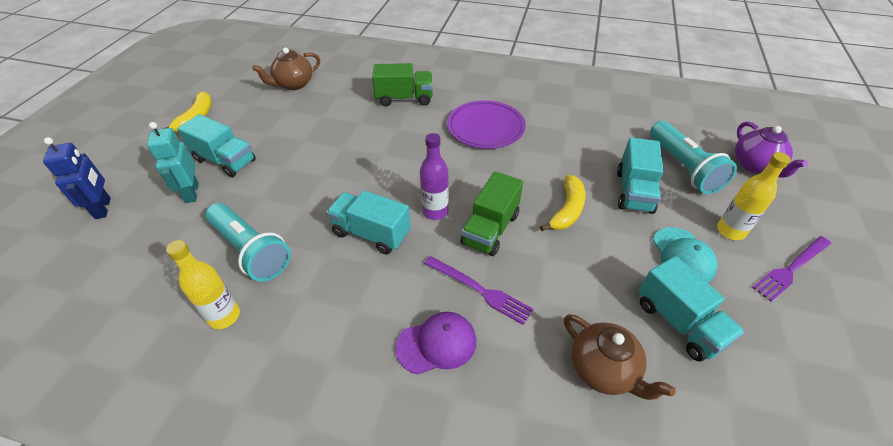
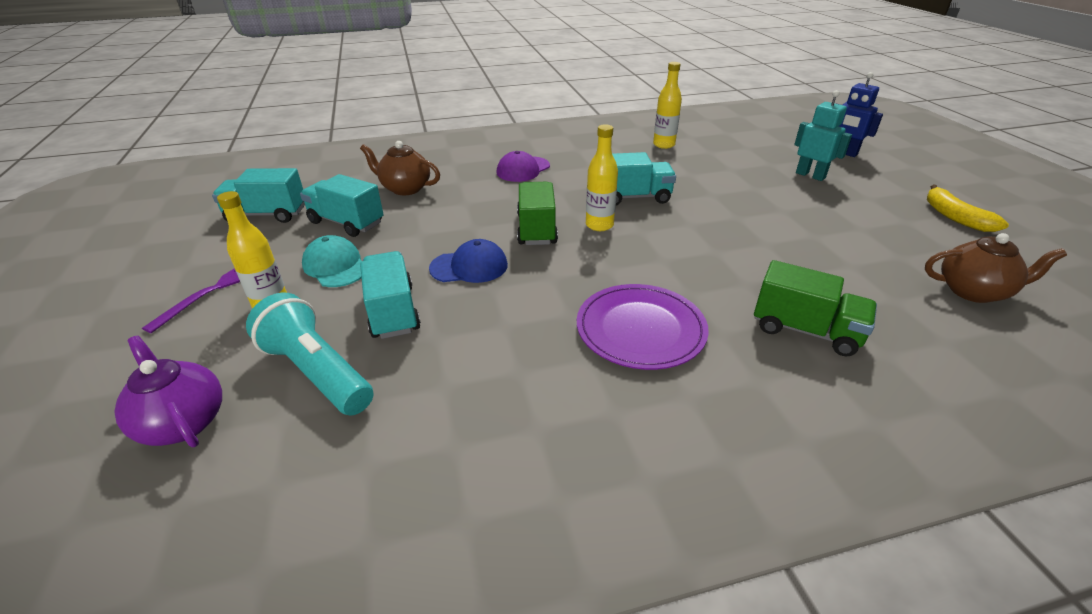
camera: 150 degrees right, 10 degrees down
turquoise truck [177,114,256,177] -> turquoise truck moved to [212,168,305,223]
turquoise flashlight [206,203,291,282] -> none
brown teapot [252,47,320,90] -> brown teapot turned 75 degrees clockwise [925,233,1067,303]
green truck [372,63,433,106] -> green truck turned 120 degrees counterclockwise [754,260,877,357]
purple bottle [420,133,449,220] -> yellow bottle [586,124,618,231]
purple fork [424,256,533,325] -> none
yellow banana [540,175,585,231] -> blue cap [429,239,508,283]

